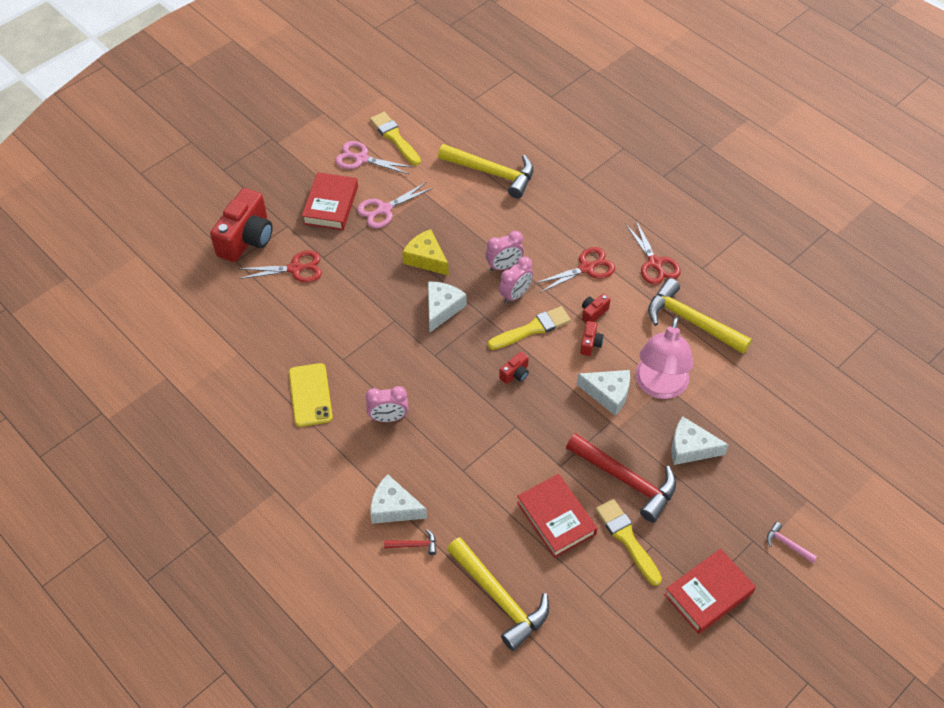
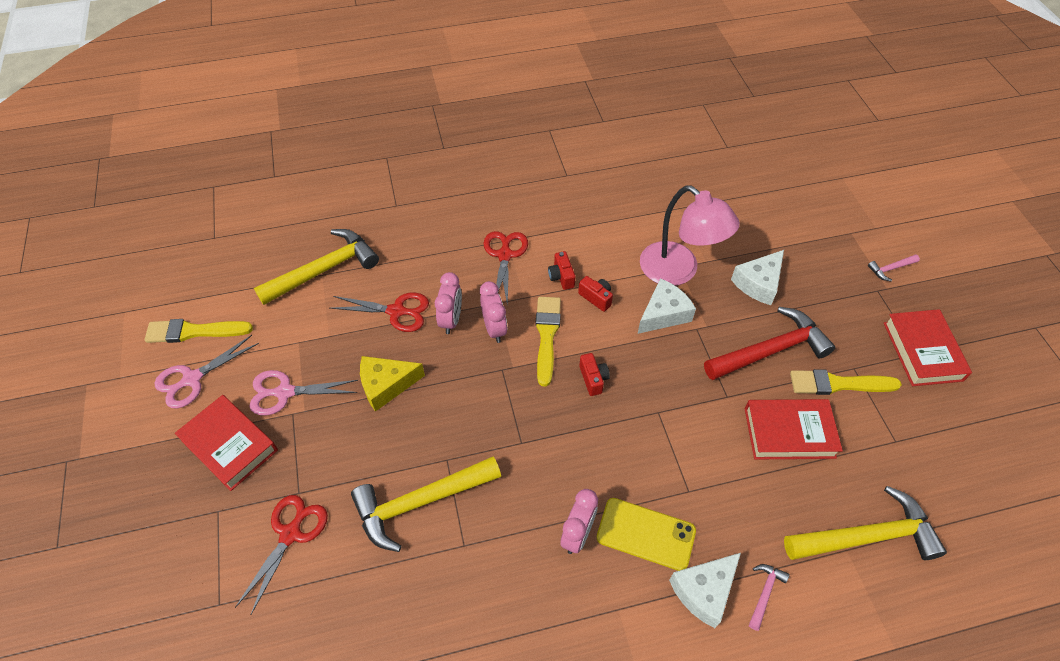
camera: 60 degrees left, 0 degrees up
red camera [210,188,273,262] -> none
yellow phone [289,363,333,427] -> yellow phone moved to [596,498,696,571]
pink scissors [357,182,433,228] -> pink scissors turned 90 degrees clockwise [249,370,358,416]
red hammer [384,529,436,555] -> pink hammer [749,564,789,631]
white cheese [428,282,467,332] -> none
red scissors [626,221,681,285] -> red scissors moved to [330,293,429,332]
yellow hammer [648,278,752,354] -> yellow hammer moved to [351,456,501,552]

